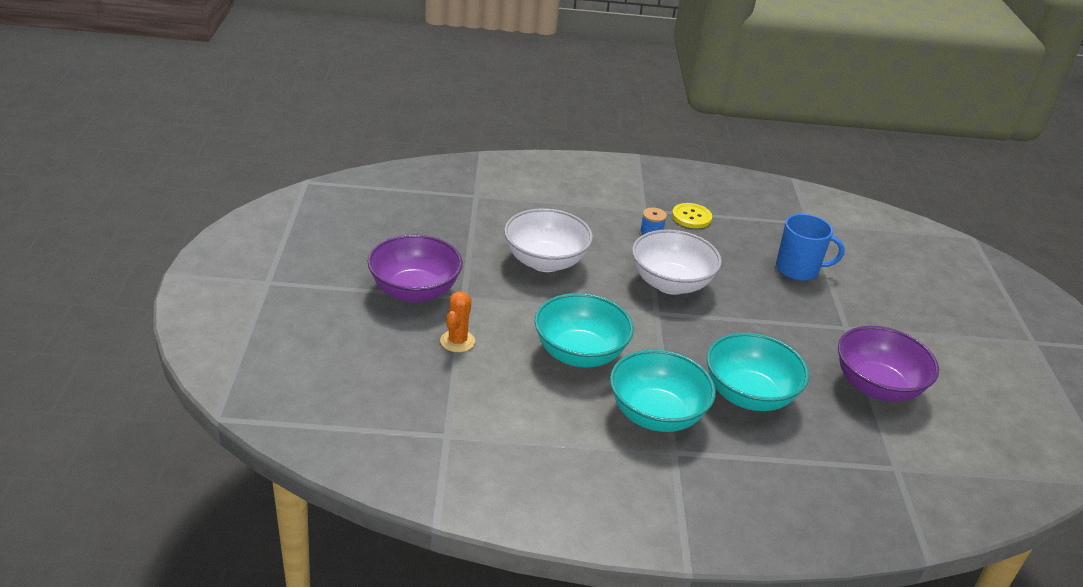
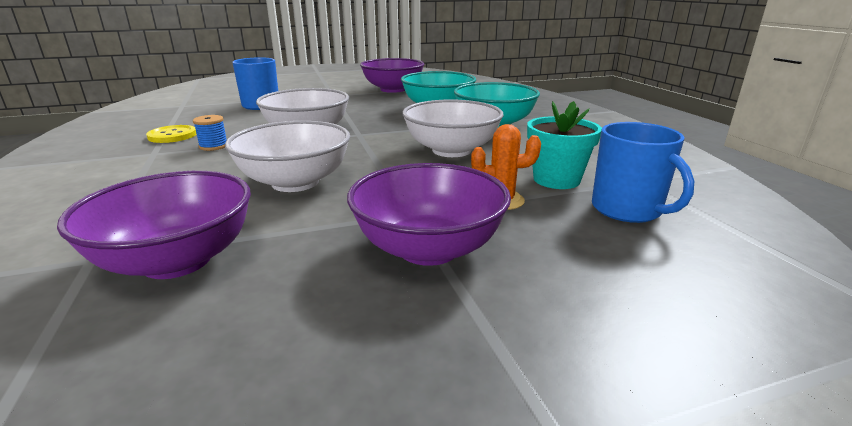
camera: 105 degrees left, 10 degrees down
turquoise bowl [535,293,634,368] -> white bowl [402,99,504,157]
none -> purple bowl [57,171,251,279]
none -> turquoise flower pot [527,101,602,189]
none -> blue mug [592,122,694,223]

